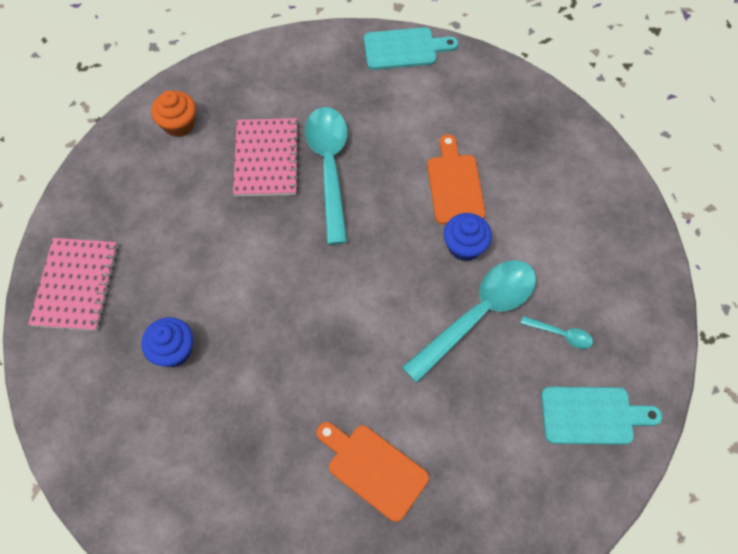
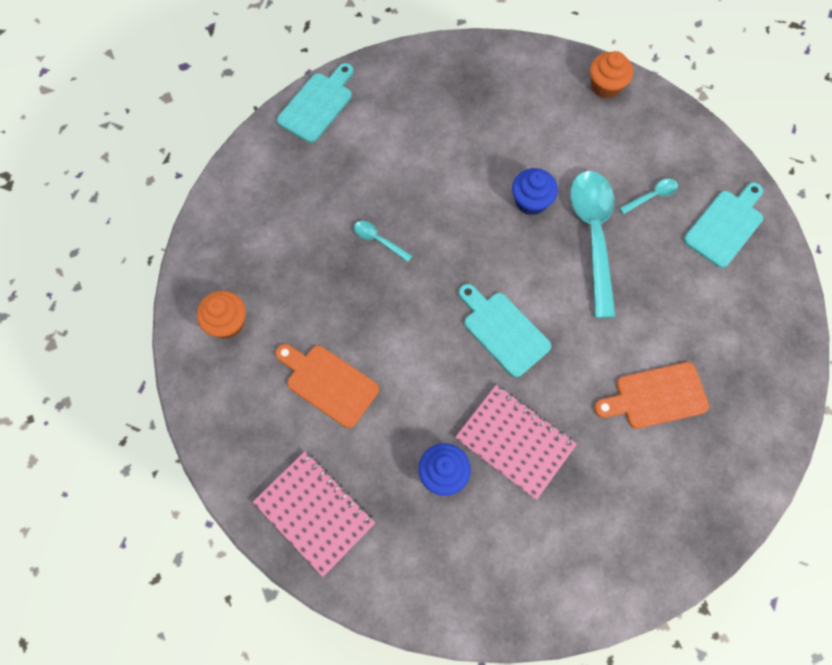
camera: 50 degrees left, 5 degrees up
pink notebook [233,118,299,197] -> pink notebook moved to [455,384,577,500]
turquoise spoon [305,107,348,245] -> turquoise spoon [354,221,412,262], size x0.43
orange cutting board [427,134,486,225] -> orange cutting board moved to [276,344,379,428]
none -> turquoise cutting board [459,284,551,377]
none -> orange cupcake [590,51,633,99]

